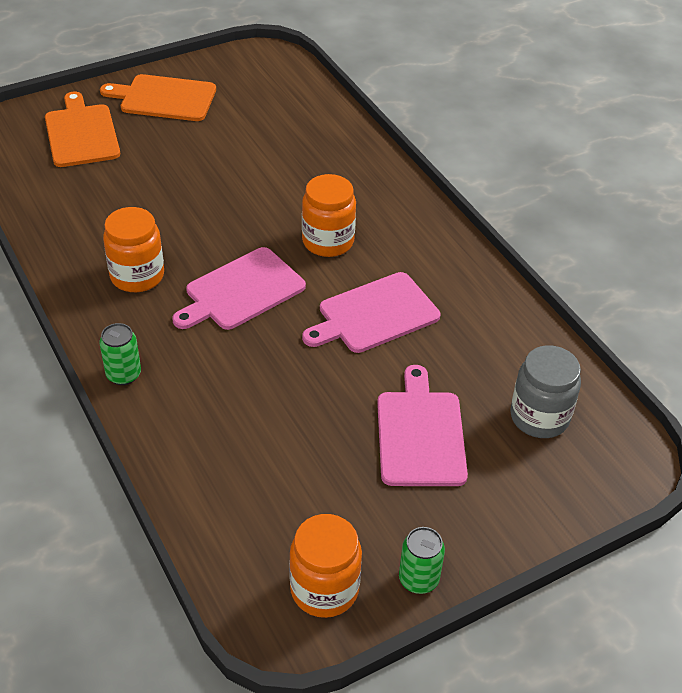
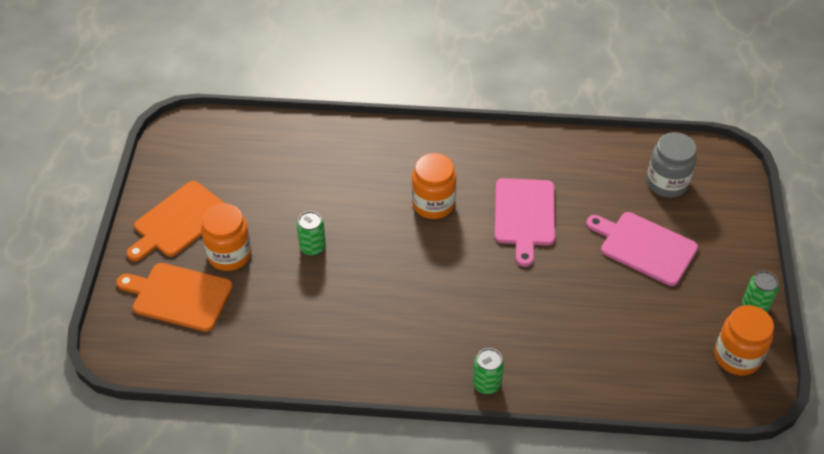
camera: 55 degrees left, 5 degrees up
orange jar [103,207,164,292] -> orange jar moved to [201,204,252,271]
pink cutting board [172,247,306,330] -> none
none -> green can [297,211,326,256]

